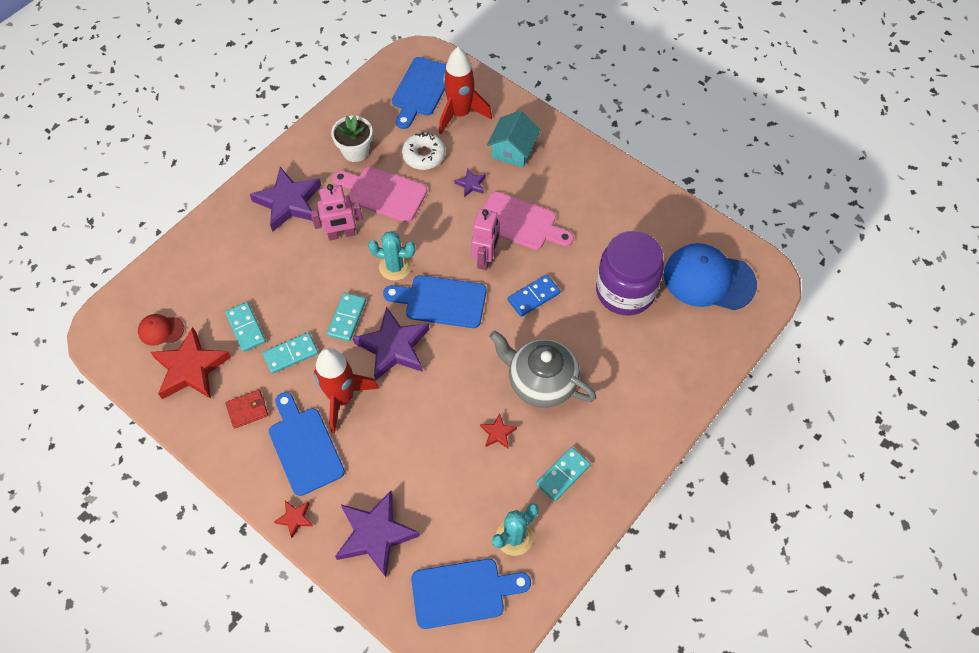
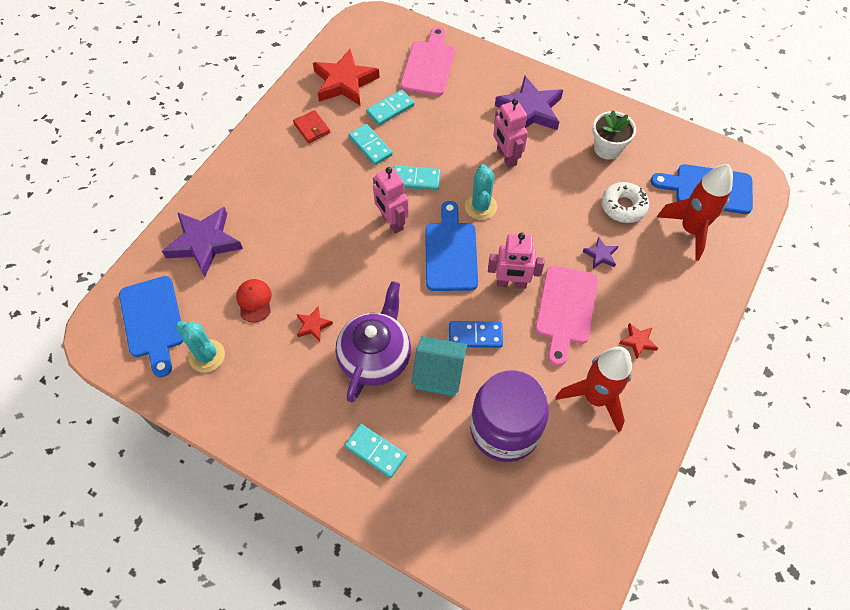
camera: 80 degrees right, 0 degrees up
red cap [138,314,184,346] -> red cap moved to [236,279,272,323]
blue cutting board [269,392,345,496] -> none
red star [274,501,313,538] -> red star moved to [619,323,658,359]
red rocket [314,348,379,433] -> red rocket moved to [556,346,632,433]
pink cutting board [332,167,427,222] -> pink cutting board moved to [401,27,455,96]
purple star [353,307,429,381] -> pink robot [373,167,409,234]
turquoise house [487,111,541,168] -> turquoise house moved to [411,336,467,396]
grey teapot [489,330,596,408] -> purple teapot [335,281,411,402]
blue domino [508,275,560,317] -> blue domino turned 45 degrees counterclockwise [449,321,503,348]
turquoise domino [536,447,591,501] -> turquoise domino moved to [344,424,407,478]
blue cap [664,243,757,310] -> none

